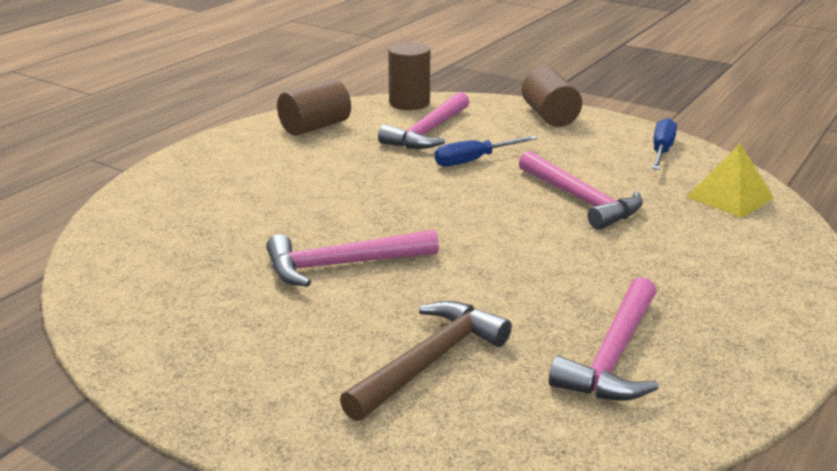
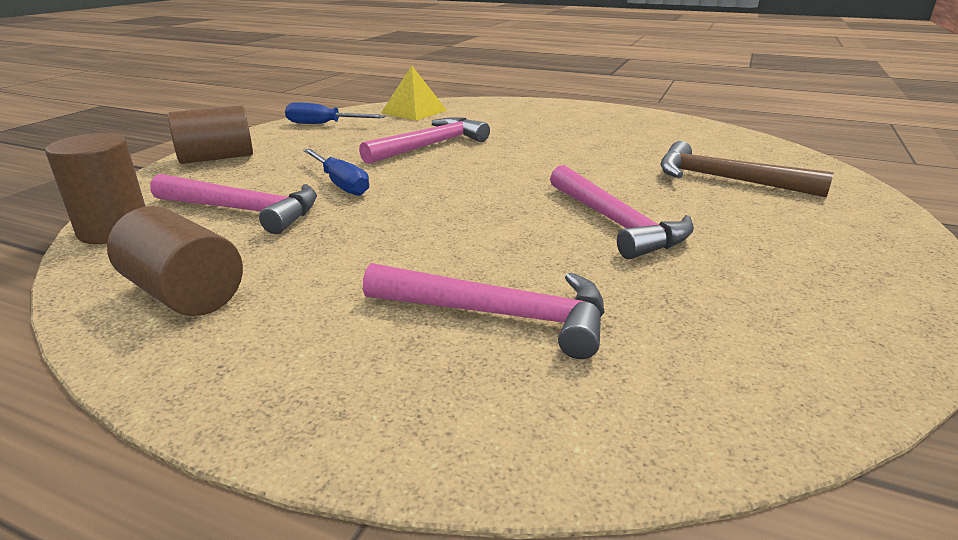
camera: 100 degrees left, 0 degrees up
pink hammer [549,277,659,401] -> pink hammer moved to [363,263,605,359]

